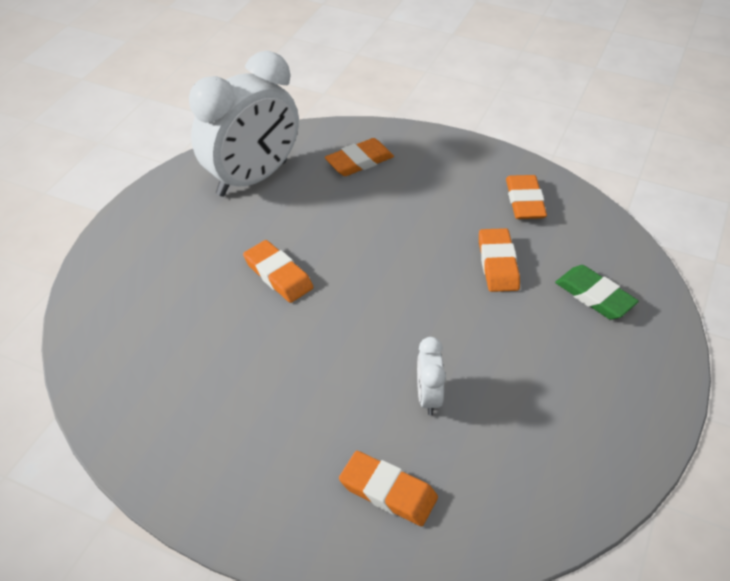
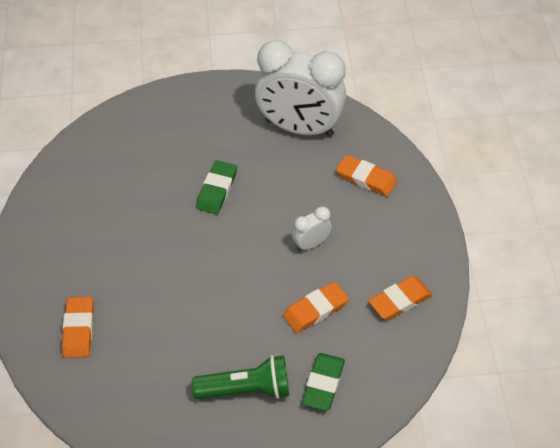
camera: 60 degrees right, 5 degrees up
orange eraser [243,240,313,303] -> green eraser [196,160,237,214]
white clock [417,337,446,415] -> white clock moved to [292,206,332,252]
none -> green flashlight [192,355,289,399]

